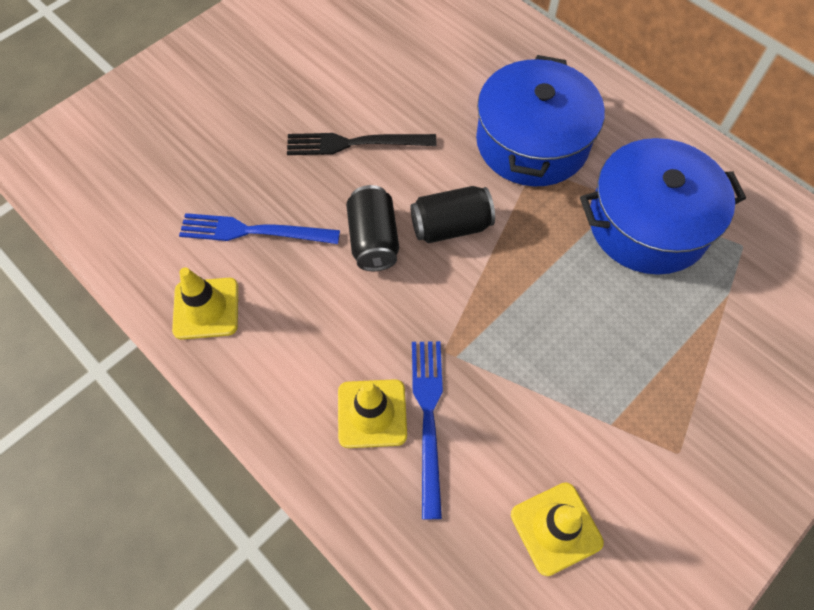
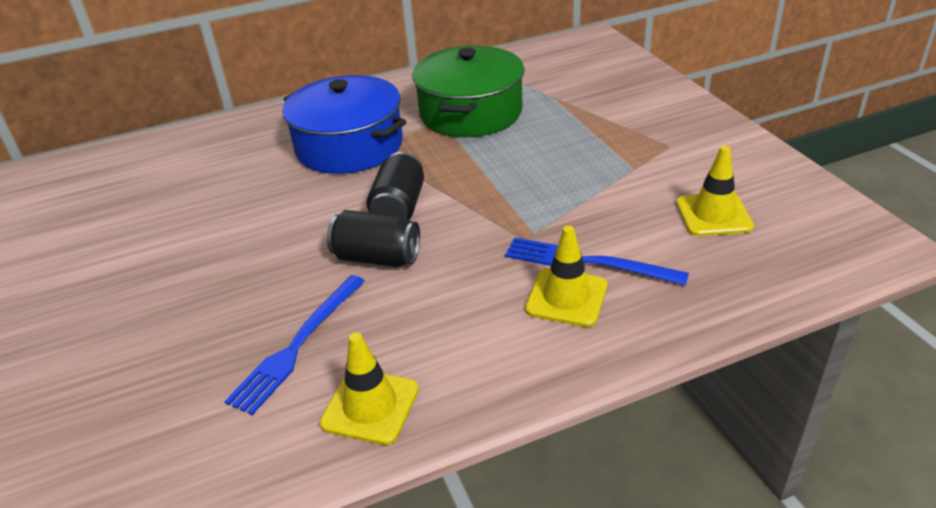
camera: 65 degrees left, 25 degrees down
black fork [287,133,436,155] -> none
blue pot [580,138,746,275] -> green pot [412,46,525,137]

